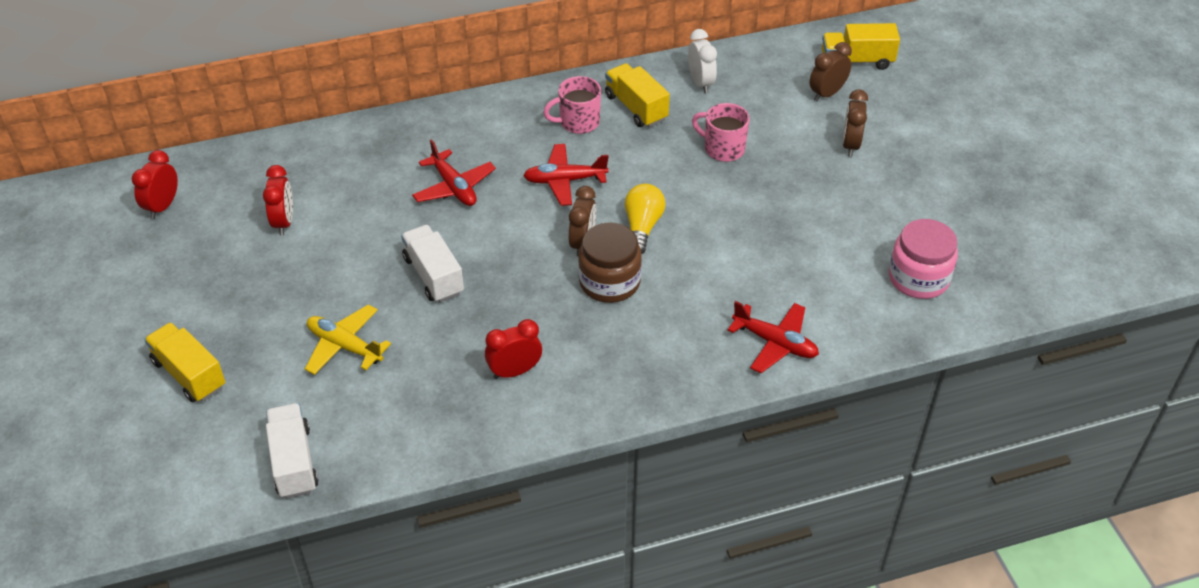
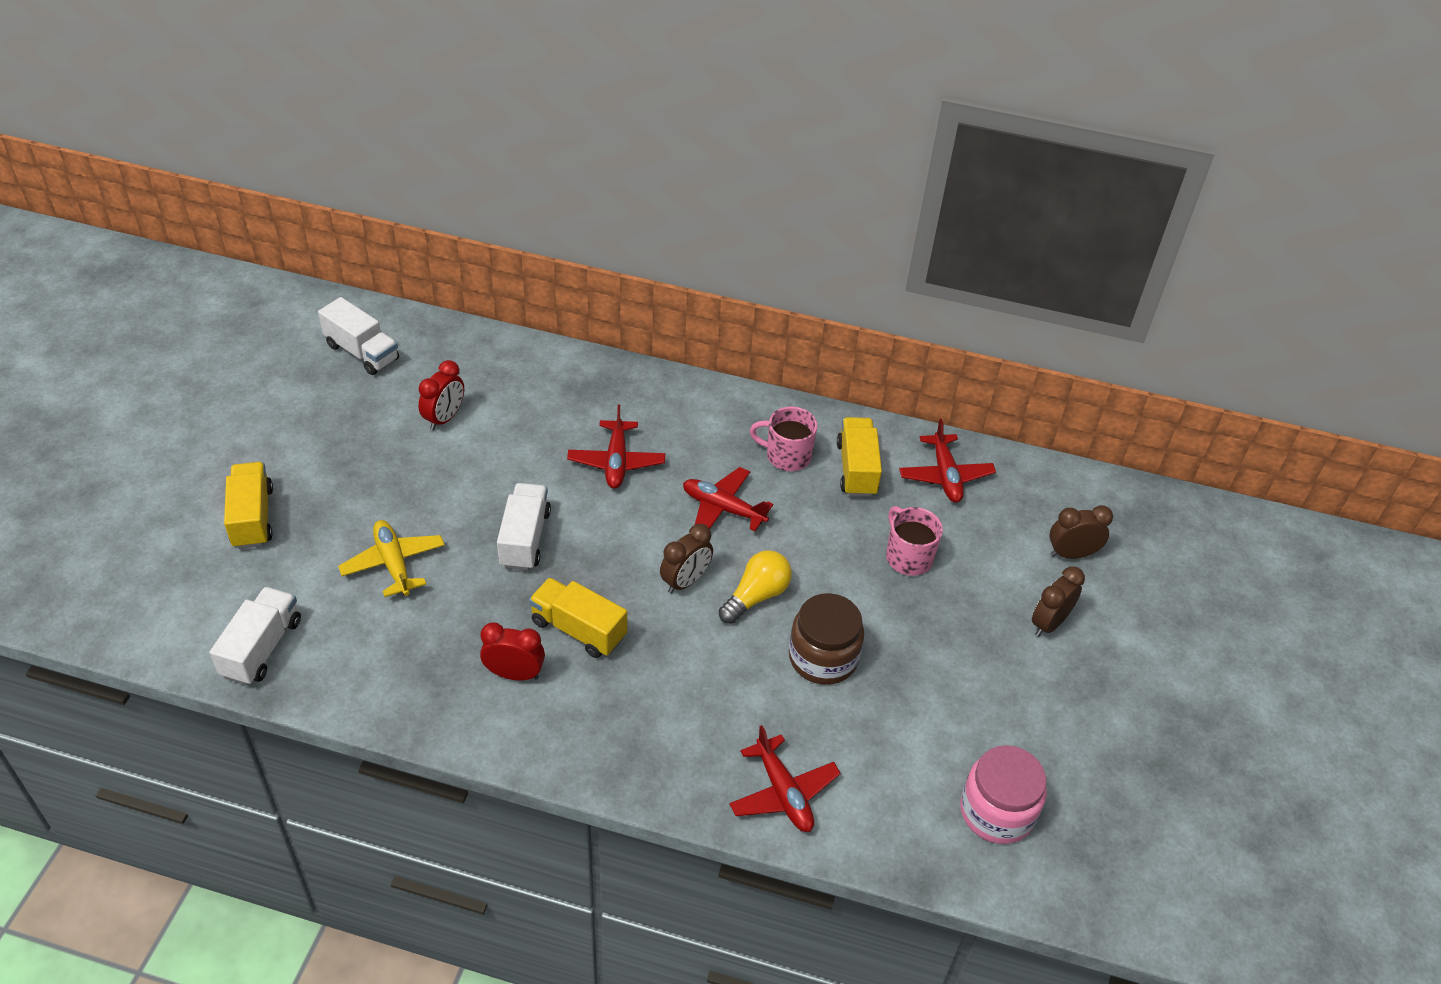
camera: 30 degrees right, 0 degrees up
red clock [132,150,178,219] -> white truck [318,297,399,375]
brown jar [578,222,642,303] -> brown jar moved to [789,593,864,685]
white clock [688,29,717,93] -> red plane [899,419,996,502]
yellow truck [822,23,900,70] -> yellow truck moved to [529,577,627,658]

